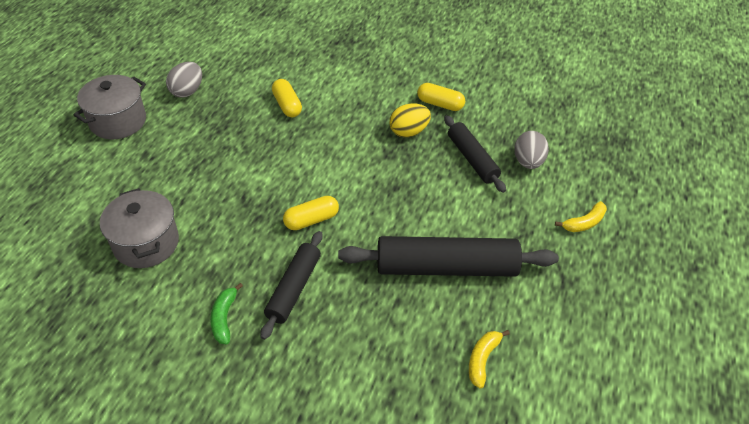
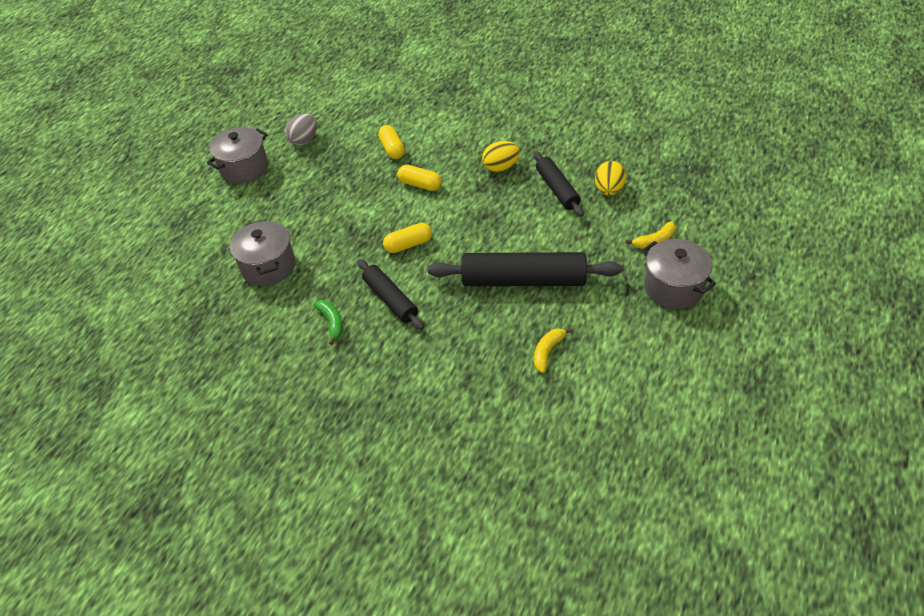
camera: 10 degrees right, 0 degrees up
green banana [210,283,243,345] -> green banana turned 150 degrees clockwise [314,300,343,345]
black rolling pin [260,231,323,340] -> black rolling pin turned 60 degrees counterclockwise [357,259,424,330]
yellow capsule [417,83,465,111] -> yellow capsule moved to [397,165,442,191]
grey egg [514,131,549,169] -> yellow egg [595,161,626,196]
none -> grey pot [642,239,716,309]

